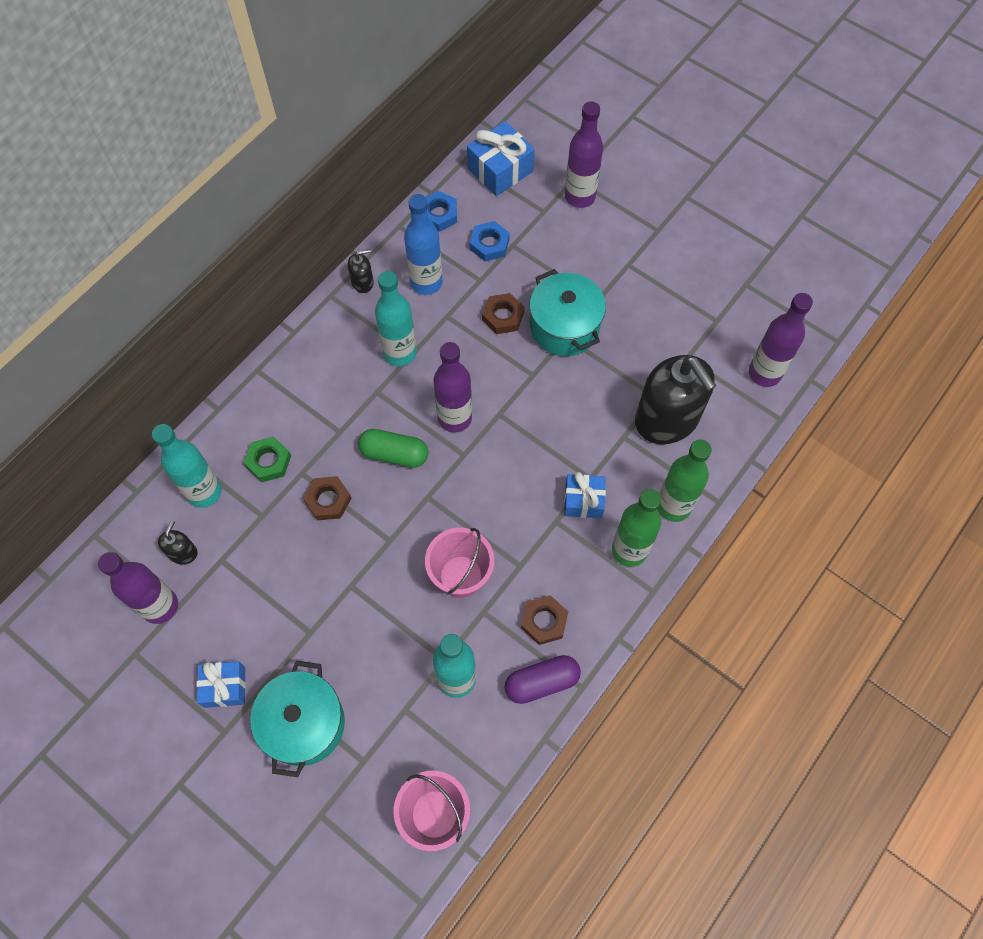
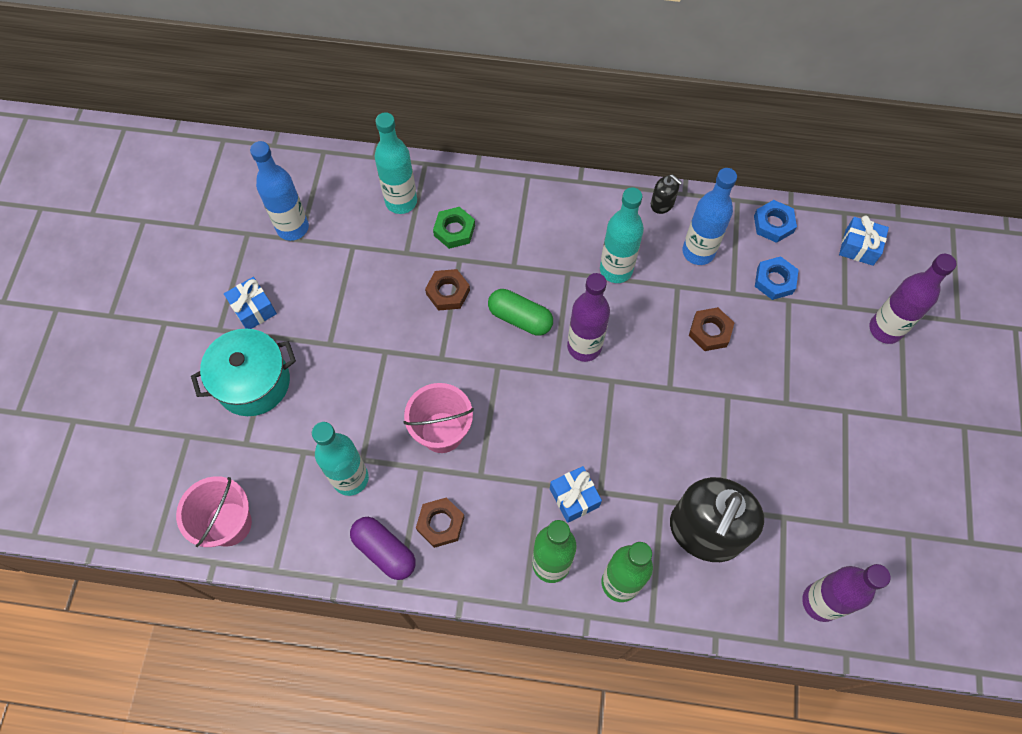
camera: 60 degrees right, 0 degrees up
purple bottle [98,552,178,624] -> blue bottle [250,141,309,241]
black soap dispenser [158,520,198,564] -> none
green capsule [358,429,428,468] -> green capsule turned 45 degrees counterclockwise [488,289,553,336]
blue gift [467,121,535,196] -> blue gift [839,216,889,266], size x0.66
turquoise pot [529,269,606,356] -> none

